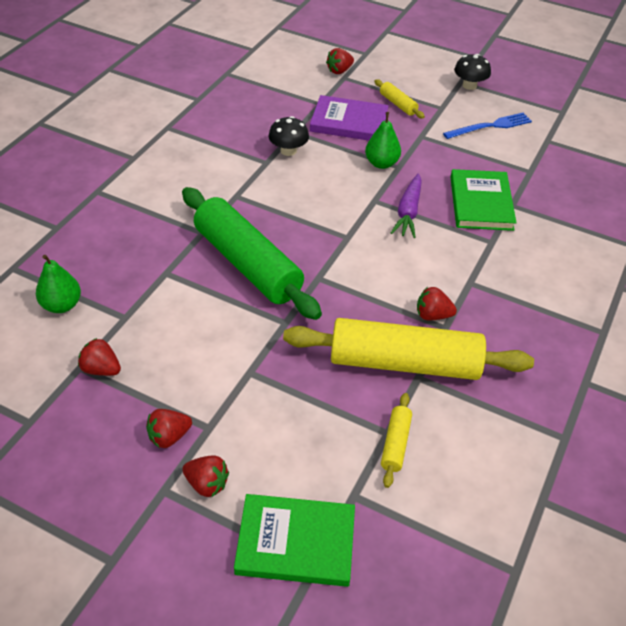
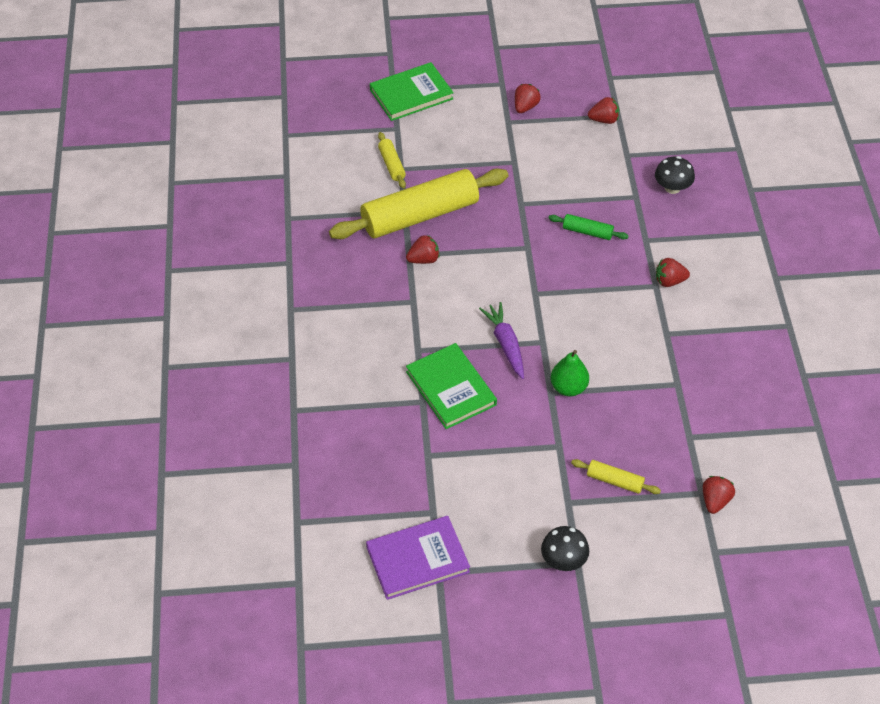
camera: 150 degrees right, 5 degrees up
green pear [36,255,81,313] -> none
green rolling pin [182,187,322,320] -> green rolling pin [548,214,628,240], size x0.42
red strawberry [182,455,229,497] -> red strawberry moved to [656,258,690,287]
black mushroom [269,116,309,156] -> black mushroom moved to [655,156,695,194]
purple book [310,95,389,140] -> purple book moved to [366,516,470,600]
blue fork [443,113,532,139] -> none

